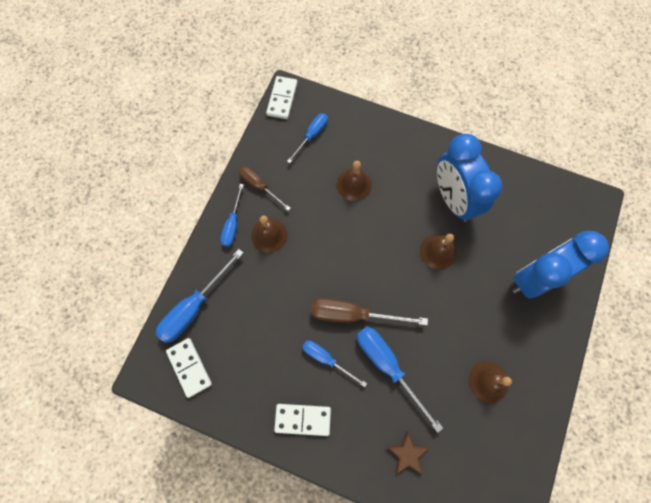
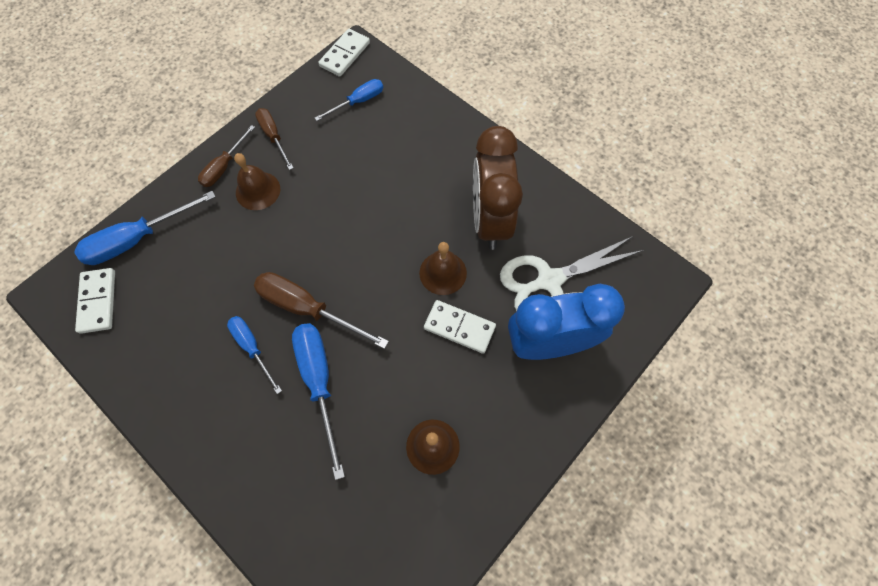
camera: 20 degrees right, 5 degrees down
blue screwdriver [221,184,244,247] -> brown screwdriver [198,125,255,187]
white domino [274,404,331,436] -> white domino moved to [424,300,496,354]
brown bell [336,161,372,201] -> none
brown star [388,431,429,475] -> none
blue clock [437,134,502,222] -> brown clock [473,126,523,250]
none -> white scissors [500,236,643,312]

